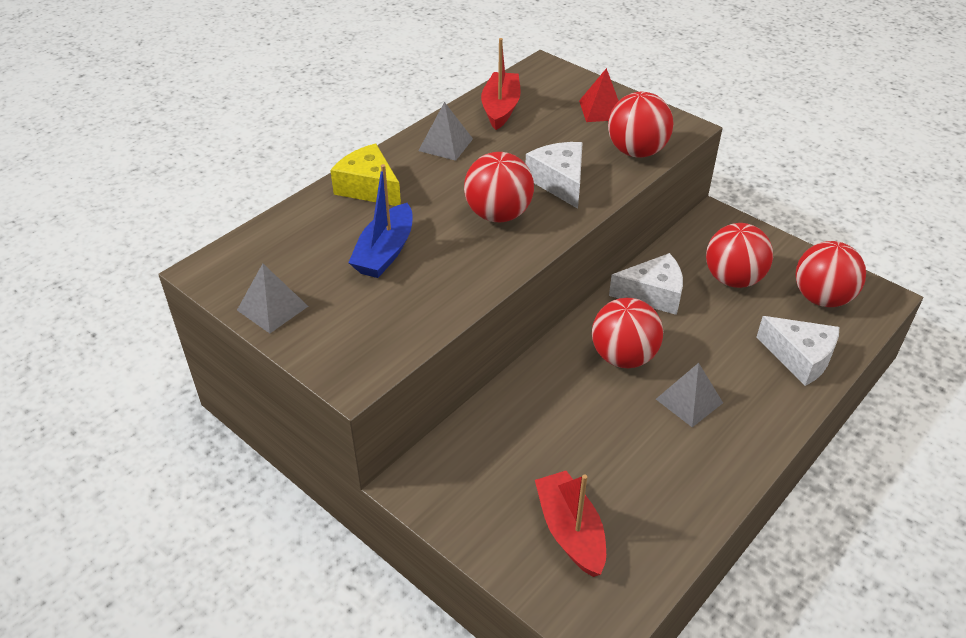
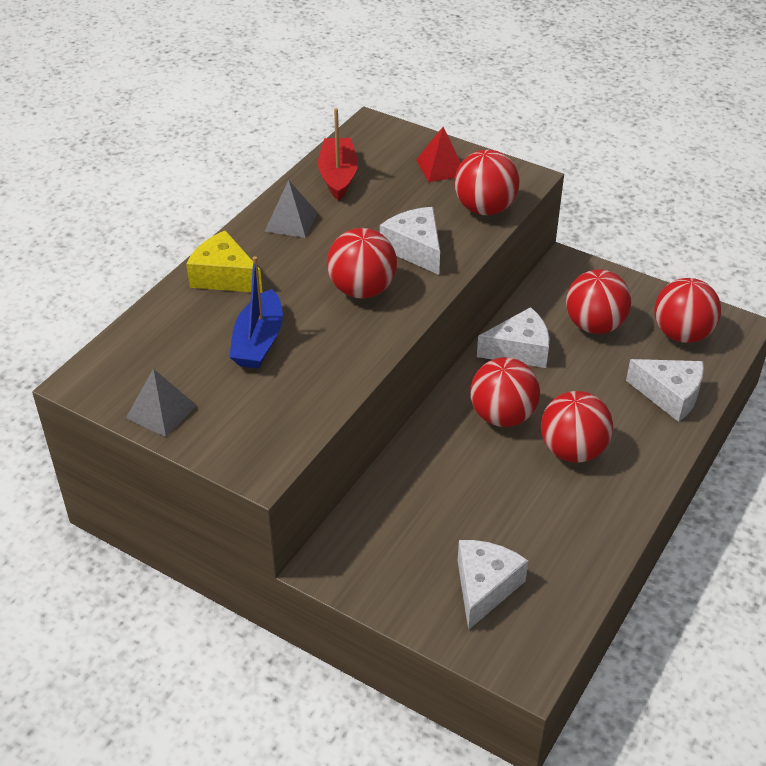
camera: 10 degrees left, 0 degrees up
red boat [535,471,606,577] -> white cheese [458,540,528,630]
grey pyramid [656,363,723,427] -> red ball [541,391,613,463]

